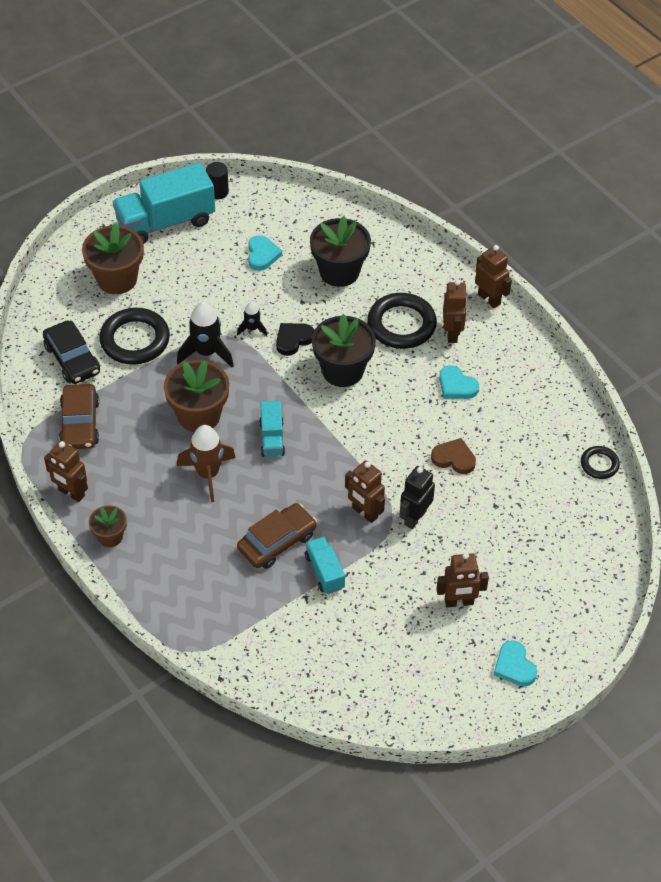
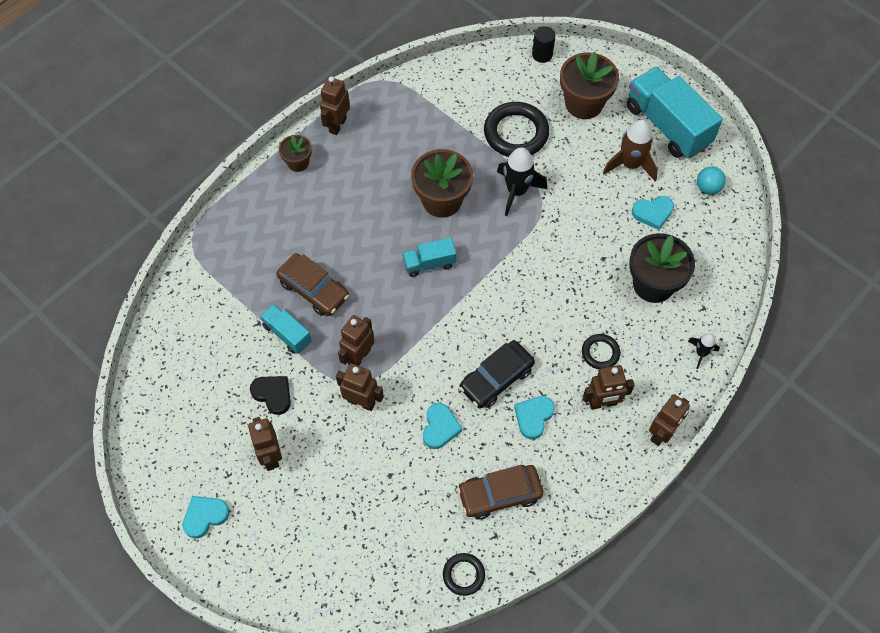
camera: 80 degrees right, 10 degrees up
black car [43,321,100,384] -> black car moved to [459,340,535,408]
brown car [59,384,99,449] -> brown car moved to [457,465,544,520]
brown rocket [177,425,236,502] -> brown rocket moved to [603,120,658,181]
black cylinder [206,162,229,199] -> black cylinder moved to [532,26,556,63]
black rocket [237,302,267,336] -> black rocket moved to [688,333,720,369]
black heart [276,323,314,356] -> black heart moved to [250,376,291,415]
turquoise truck [305,536,345,594] -> turquoise truck turned 105 degrees counterclockwise [260,304,312,354]
black flower pot [312,314,376,387] -> none
black ring [367,293,437,349] -> black ring [582,334,620,369], size x0.53
black robot [399,466,435,529] -> brown robot [336,363,384,411]
brown heart [431,438,476,474] -> turquoise heart [423,403,462,449]
none -> turquoise ball [697,167,726,195]

